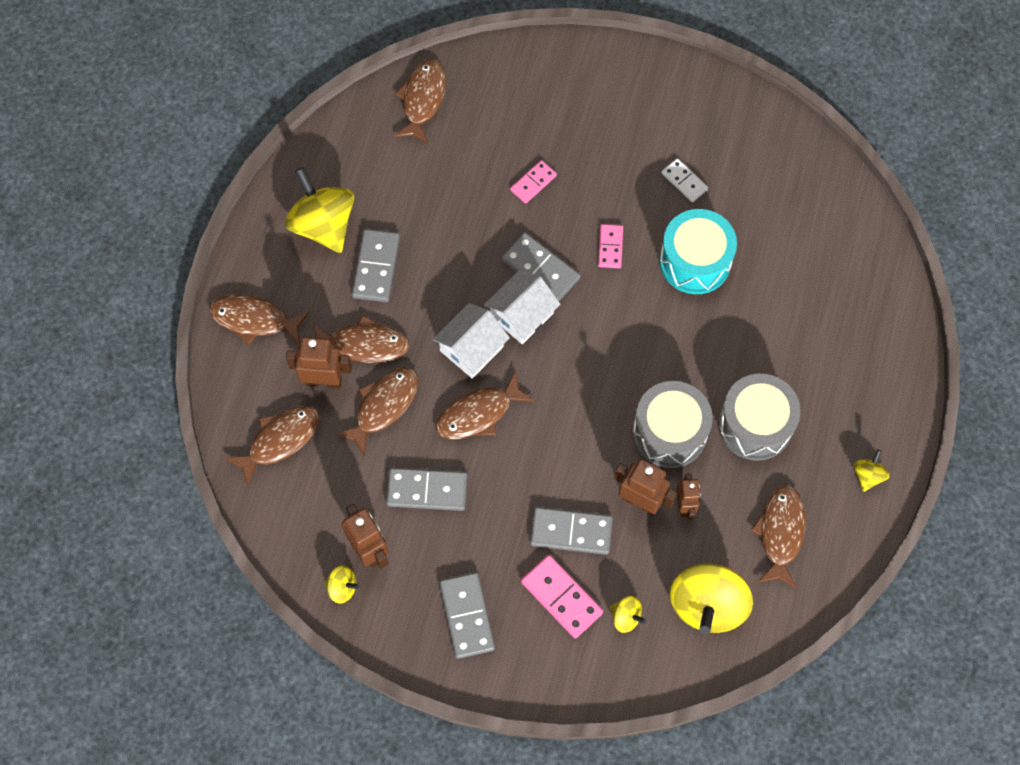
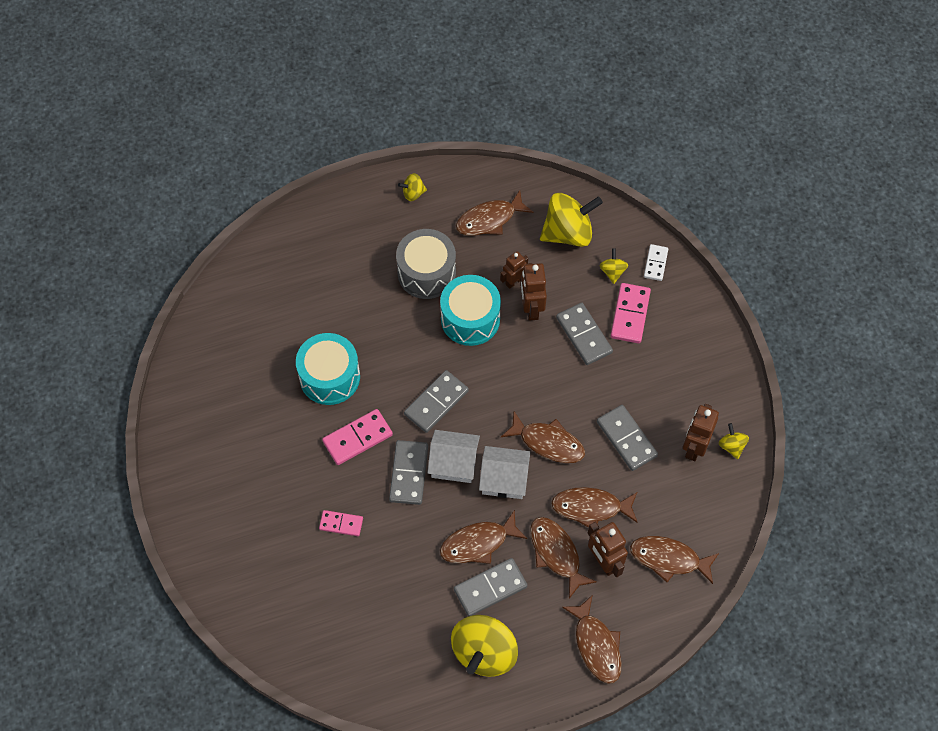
camera: 125 degrees left, 5 degrees down
brown fish [394,59,446,144] -> brown fish moved to [440,510,527,564]
grey domino [439,572,495,659] -> grey domino moved to [404,370,469,433]
pink domino [598,224,623,268] -> pink domino [322,409,393,465], size x1.60
grey drum [633,381,713,468] -> turquoise drum [440,275,501,346]
white domino [661,158,708,202] -> white domino moved to [644,244,668,281]

